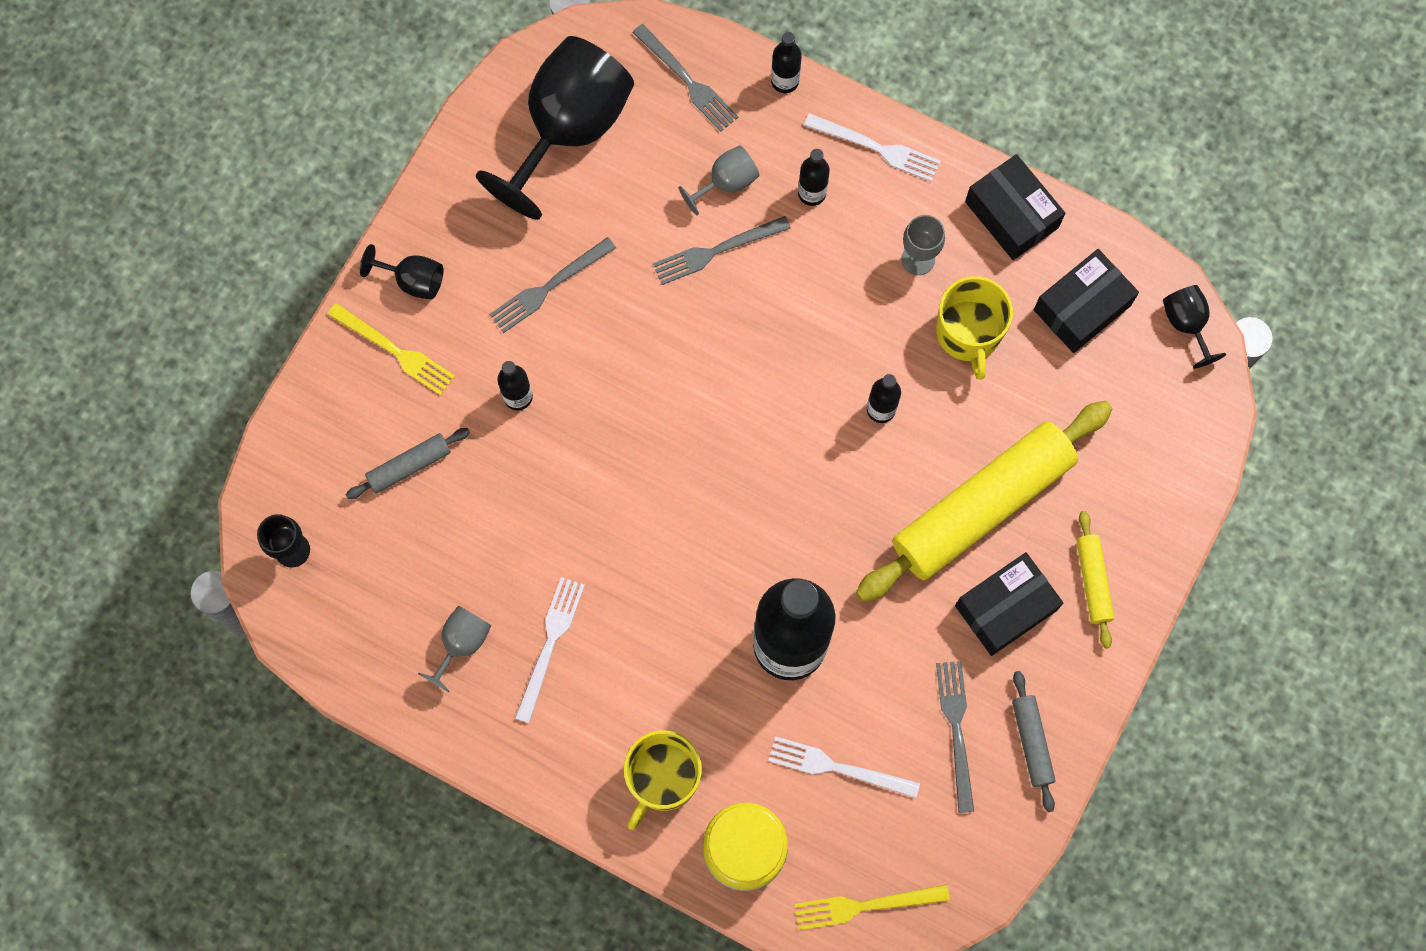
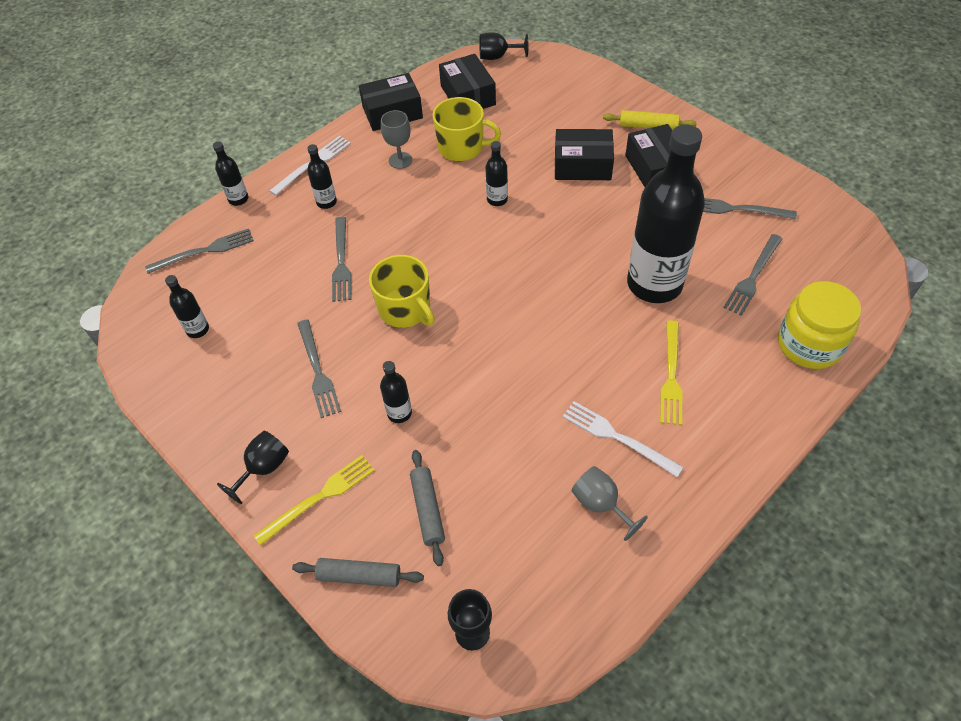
camera: 70 degrees left, 20 degrees down
black goblet [476,36,634,220] -> black bottle [165,275,209,338]
yellow mug [624,730,702,830] -> yellow mug moved to [369,255,435,328]
grey goblet [679,145,760,215] -> none
white fork [768,736,920,798] -> grey fork [723,234,783,316]
yellow fork [794,884,950,930] -> yellow fork moved to [660,321,683,425]
yellow rolling pin [856,401,1113,602] -> black box [555,129,614,180]
grey rolling pin [1012,671,1056,812] -> grey rolling pin moved to [292,558,424,587]

